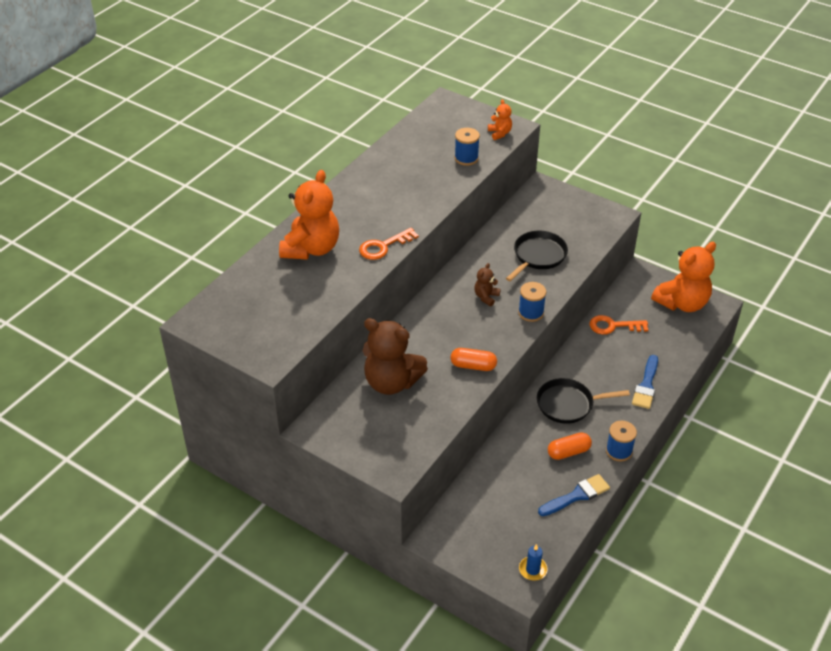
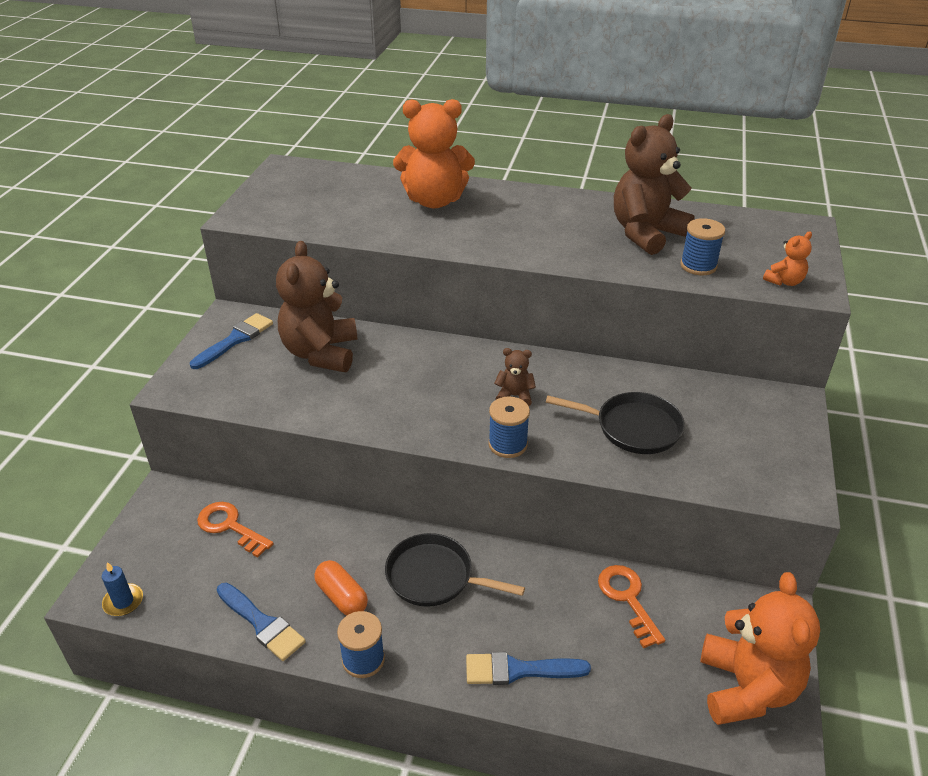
camera: 70 degrees right, 5 degrees down
orange key [359,228,419,260] -> orange key moved to [197,502,274,558]
orange capsule [451,348,497,371] -> none
black pan [537,378,630,424] -> black pan turned 45 degrees counterclockwise [385,533,525,607]
orange teddy bear [651,242,716,312] -> orange teddy bear turned 120 degrees counterclockwise [701,572,820,725]
none -> blue brush [190,313,273,369]
none -> brown teddy bear [614,114,695,255]

